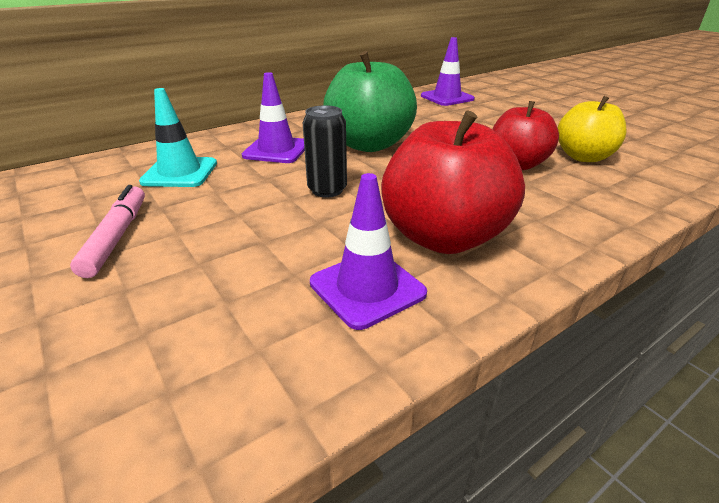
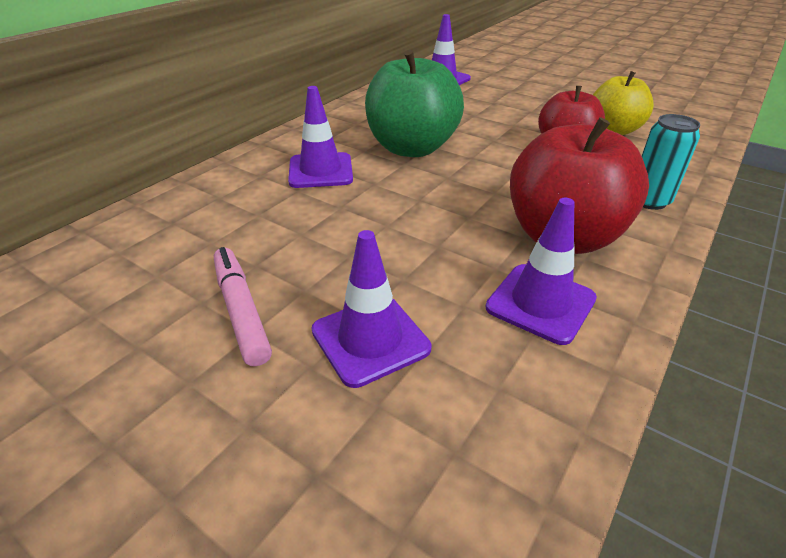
camera: 20 degrees left, 5 degrees up
turquoise traffic cone [139,88,217,187] -> none
black can [303,105,347,197] -> none
none -> purple traffic cone [311,230,431,388]
none -> turquoise can [642,114,700,210]

